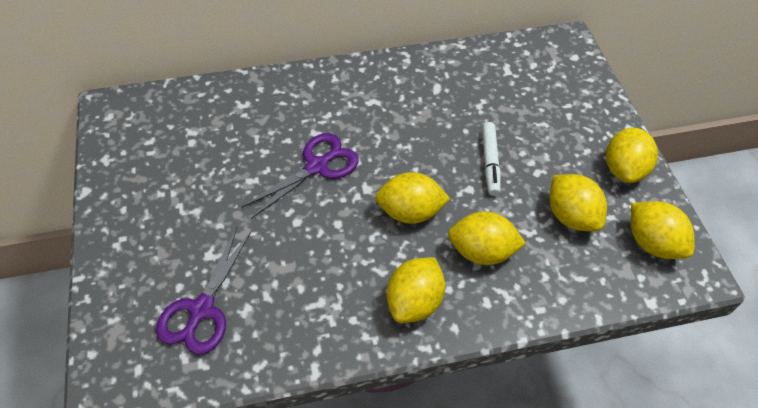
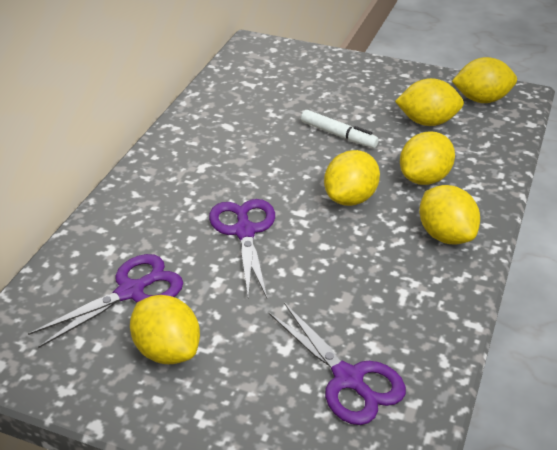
camera: 55 degrees left, 15 degrees down
yellow lemon [606,128,658,183] -> yellow lemon moved to [130,295,200,364]
none -> purple scissors [28,254,183,348]

